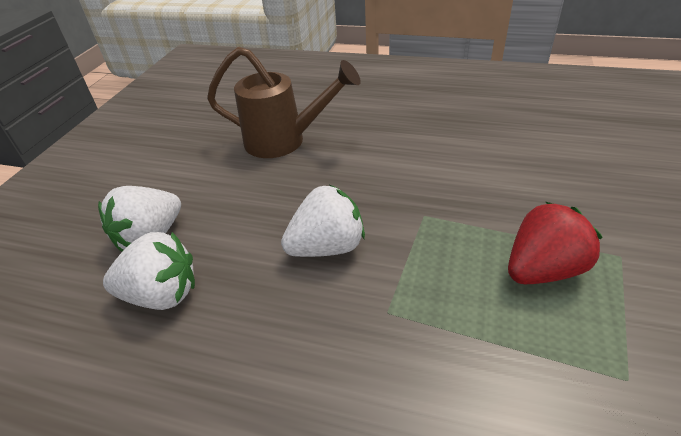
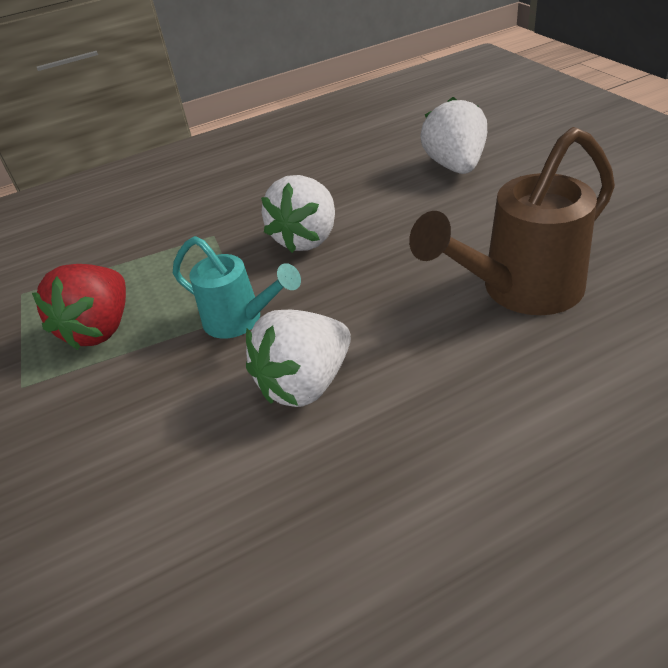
camera: 140 degrees right, 0 degrees up
white strawberry [103,232,195,310] -> white strawberry moved to [246,310,351,407]
none -> turquoise watering can [173,236,301,339]

